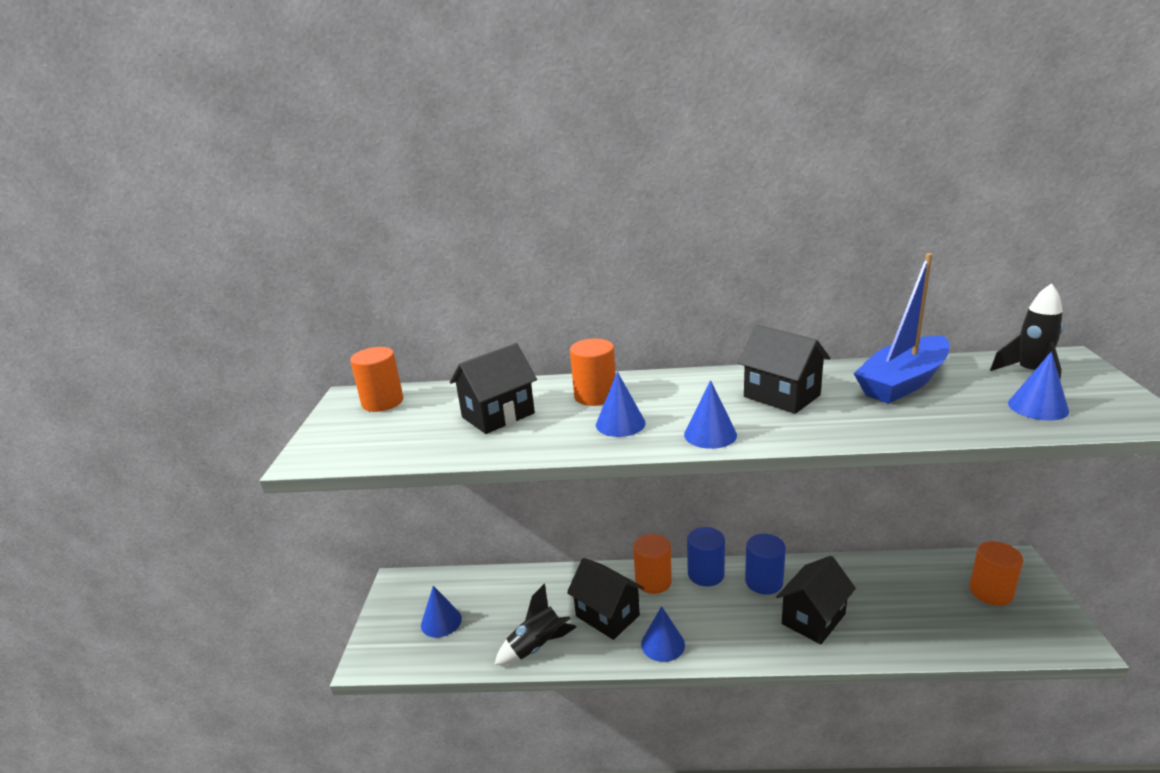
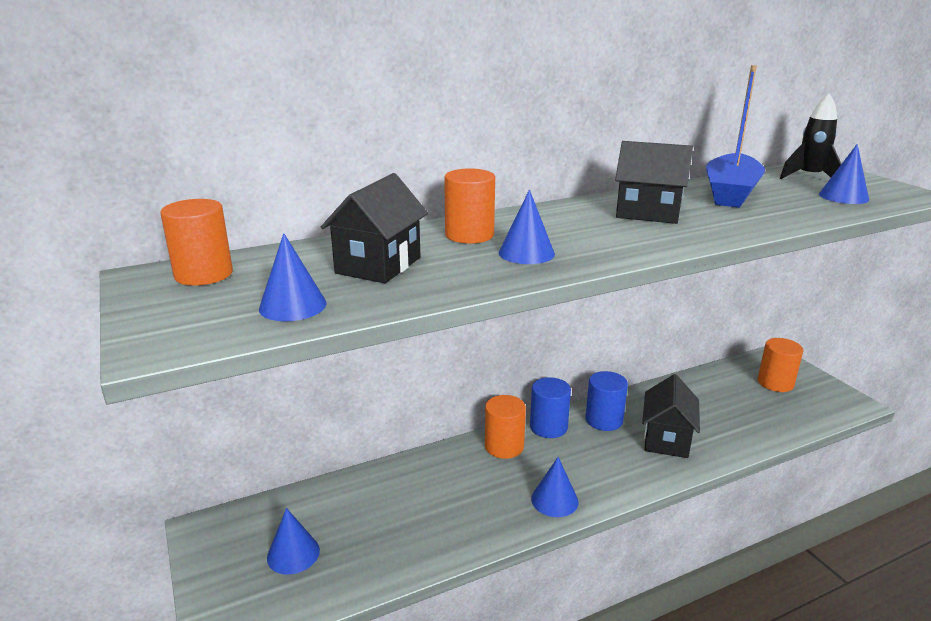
camera: 30 degrees left, 0 degrees up
black rocket [494,583,576,665] -> none
black house [567,558,644,640] -> none
blue cone [684,380,737,449] -> blue cone moved to [259,233,326,321]

